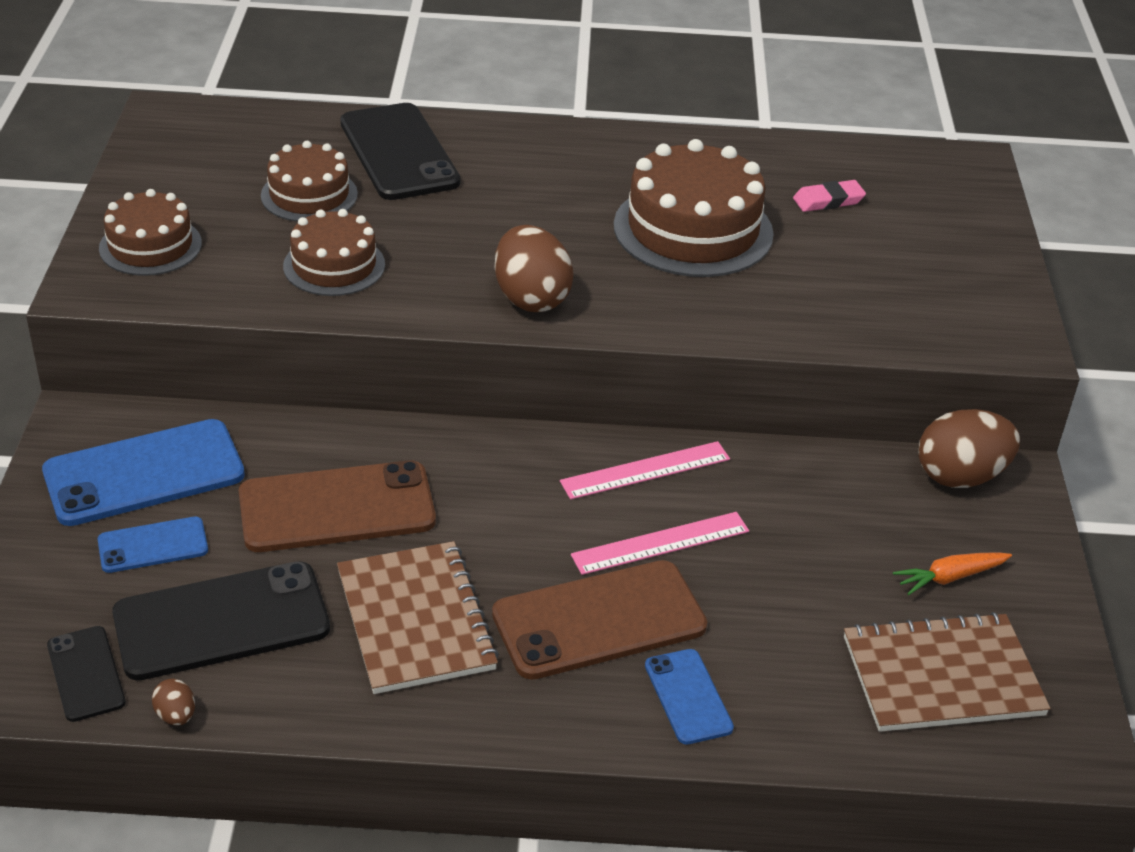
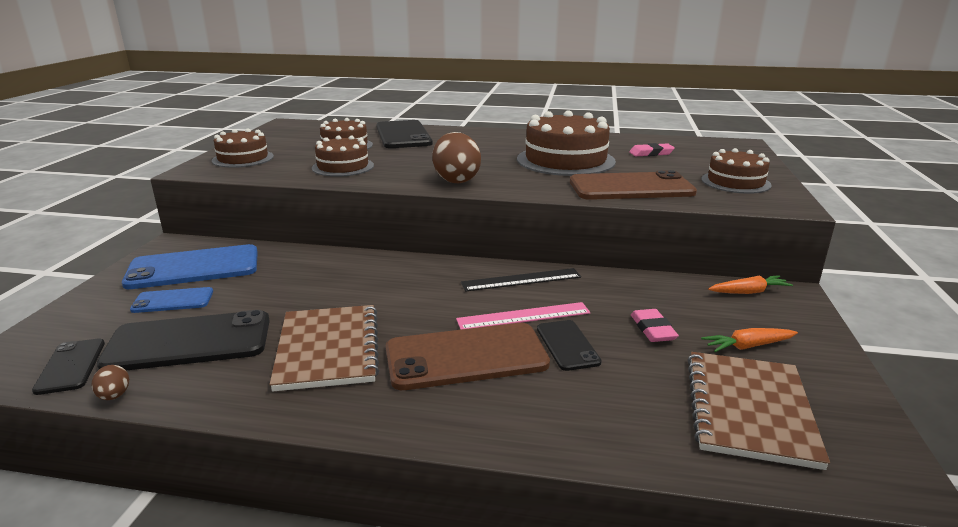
camera: 10 degrees right, 15 degrees down
brown phone [239,460,436,552] -> brown phone moved to [570,170,697,200]
pink ruler [560,441,730,499] -> black ruler [461,268,581,292]
blue phone [645,649,734,744] -> none
brown notebook [844,612,1051,732] -> brown notebook turned 75 degrees counterclockwise [688,352,830,470]
brown egg [918,409,1020,488] -> orange carrot [708,275,793,294]
none -> black phone [537,320,602,371]
none -> pink eraser [631,309,679,342]
none -> brown cake [701,148,772,194]

